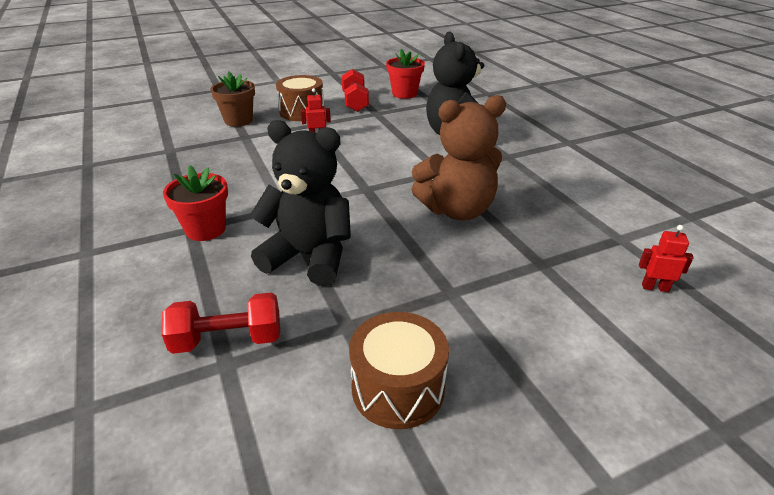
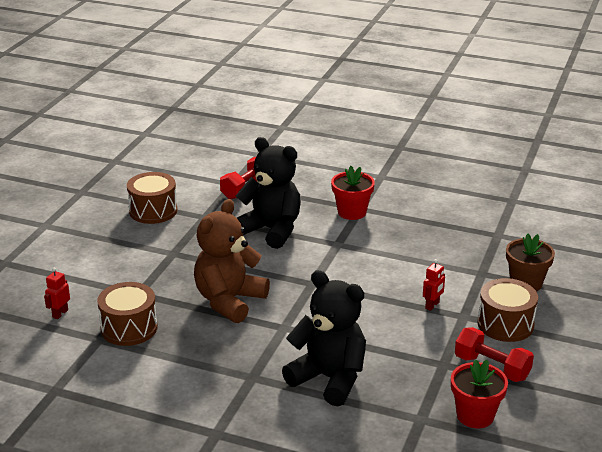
camera: 135 degrees right, 5 degrees down
black teddy bear [250,120,351,286] -> black teddy bear turned 120 degrees counterclockwise [236,137,301,249]
red robot [639,225,694,292] -> red robot turned 150 degrees clockwise [44,268,70,319]
none -> brown drum [97,282,158,346]

